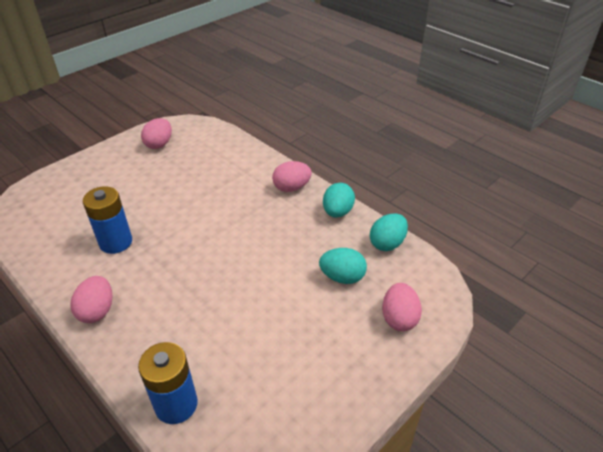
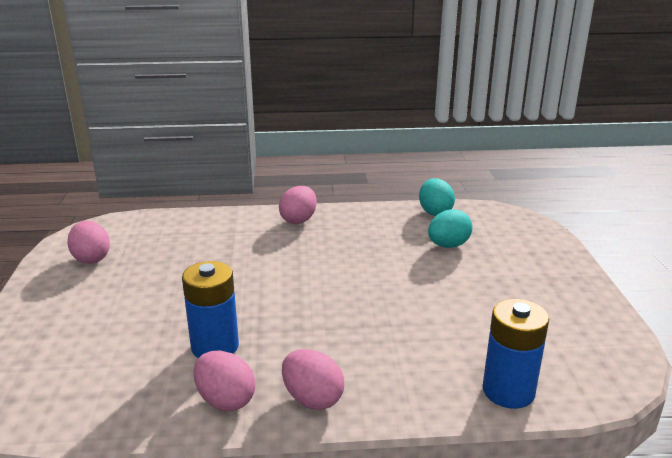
camera: 50 degrees left, 15 degrees down
turquoise egg [323,183,355,218] -> none
pink egg [382,283,422,331] -> pink egg moved to [193,351,255,411]

